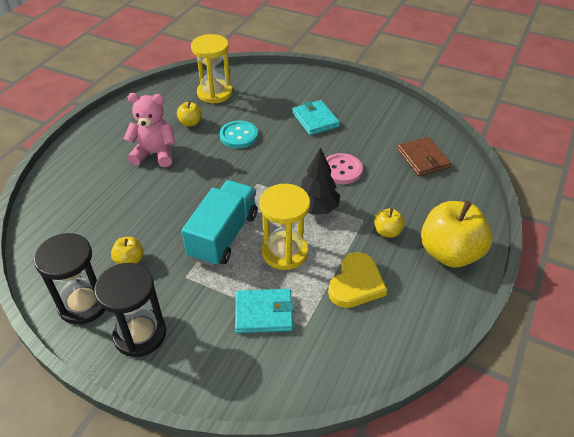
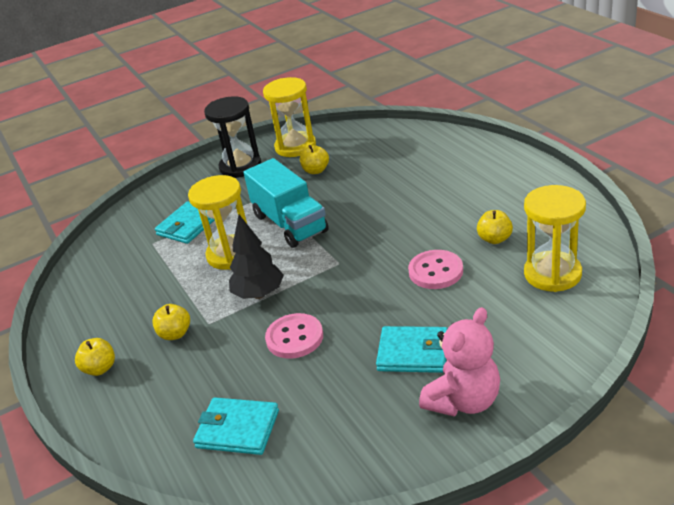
camera: 130 degrees right, 10 degrees down
black hourglass [34,233,105,325] -> yellow hourglass [263,77,316,157]
pink teddy bear [124,93,176,167] -> pink teddy bear moved to [419,307,500,417]
turquoise button [220,120,258,148] -> pink button [408,250,463,289]
yellow heart [328,252,387,308] -> none
brown wallet [397,137,451,176] -> turquoise wallet [193,397,279,455]
yellow apple [421,201,493,267] -> yellow apple [75,338,115,376], size x0.47

